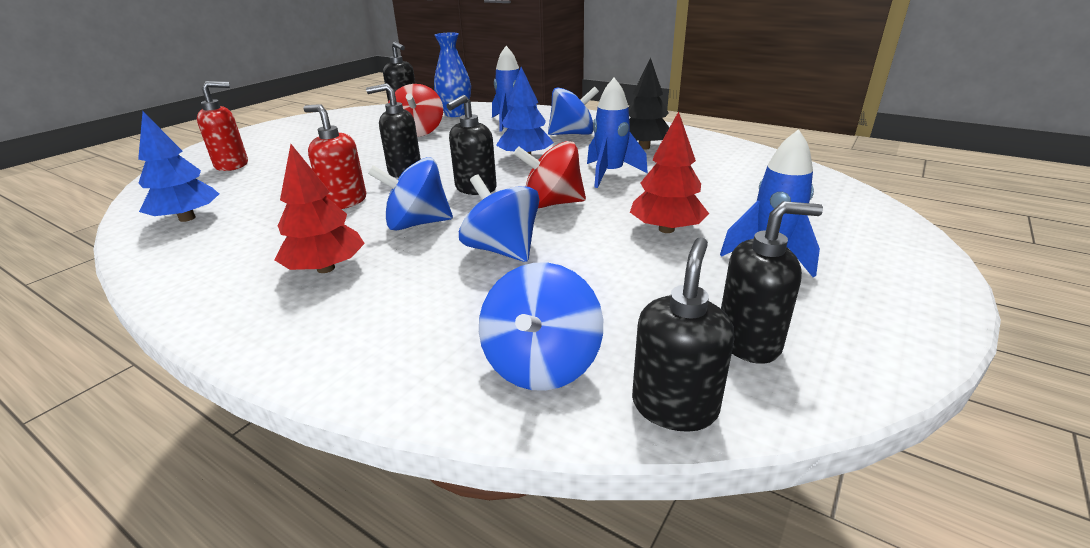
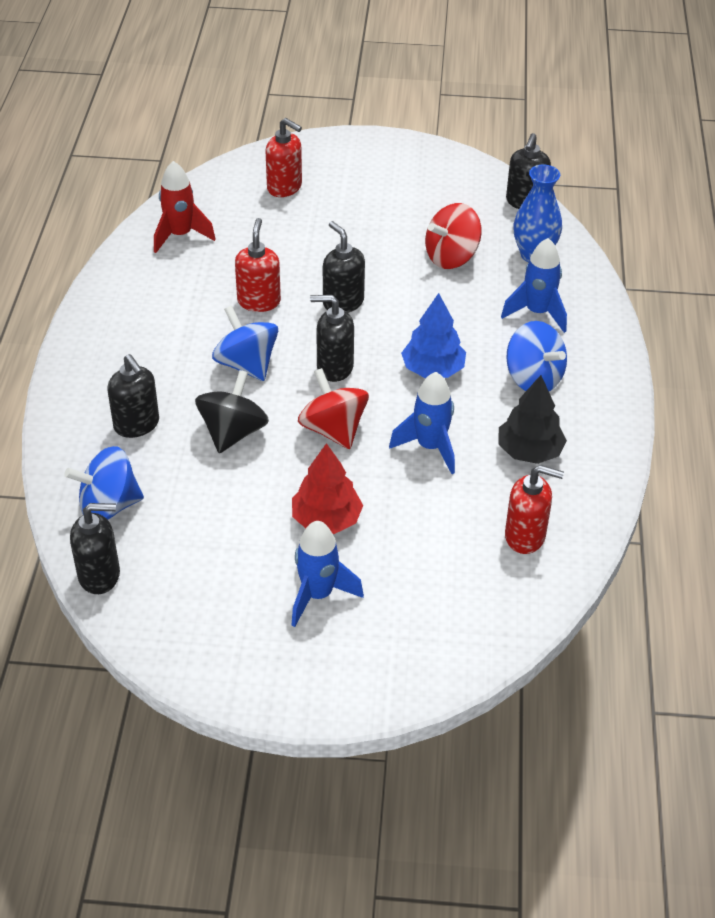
camera: 60 degrees right, 15 degrees up
blue tree [138,112,219,222] -> red rocket [154,161,216,253]
red tree [274,144,365,273] -> none
blue spinning top [459,175,539,262] -> black spinning top [195,370,269,453]
black soap dispenser [721,201,823,364] -> black soap dispenser moved to [107,354,159,438]
none -> red soap dispenser [505,465,564,554]

